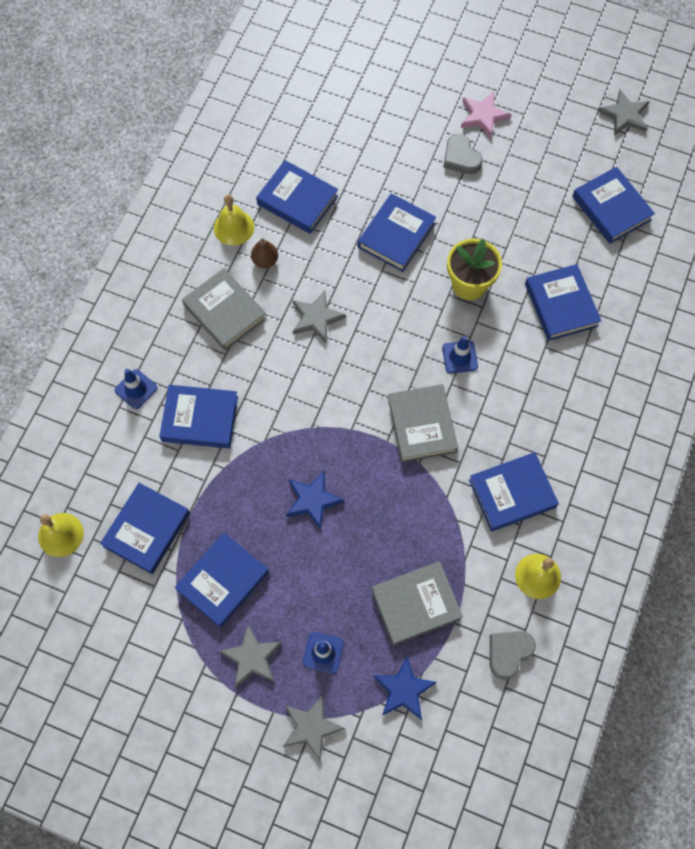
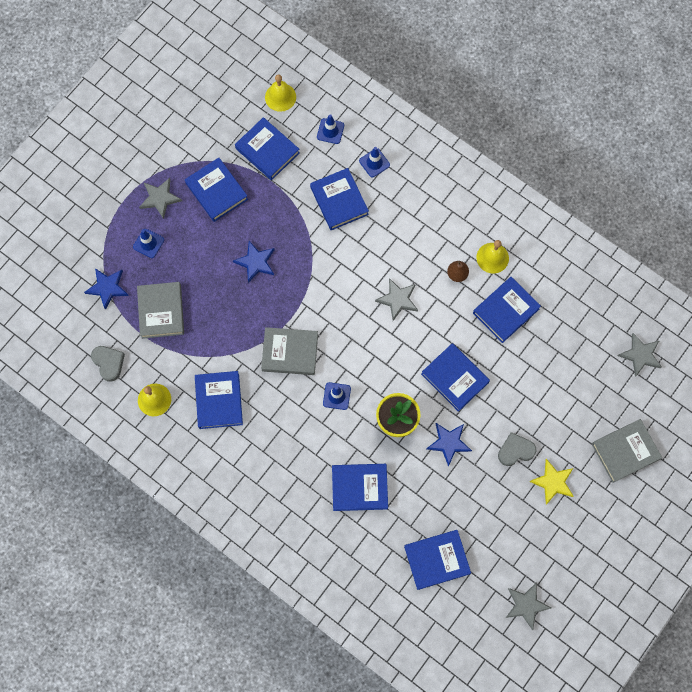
camera: 105 degrees right, 5 degrees up
blue book [159,385,238,449] -> blue book turned 45 degrees counterclockwise [310,168,369,230]
grey book [182,268,267,350] -> grey book moved to [592,419,662,483]
grey star [283,695,345,761] -> grey star moved to [618,333,662,377]
pink star [461,92,512,138] -> yellow star [529,459,574,505]
none -> blue traffic cone [317,114,344,144]
none -> blue star [426,423,472,467]

